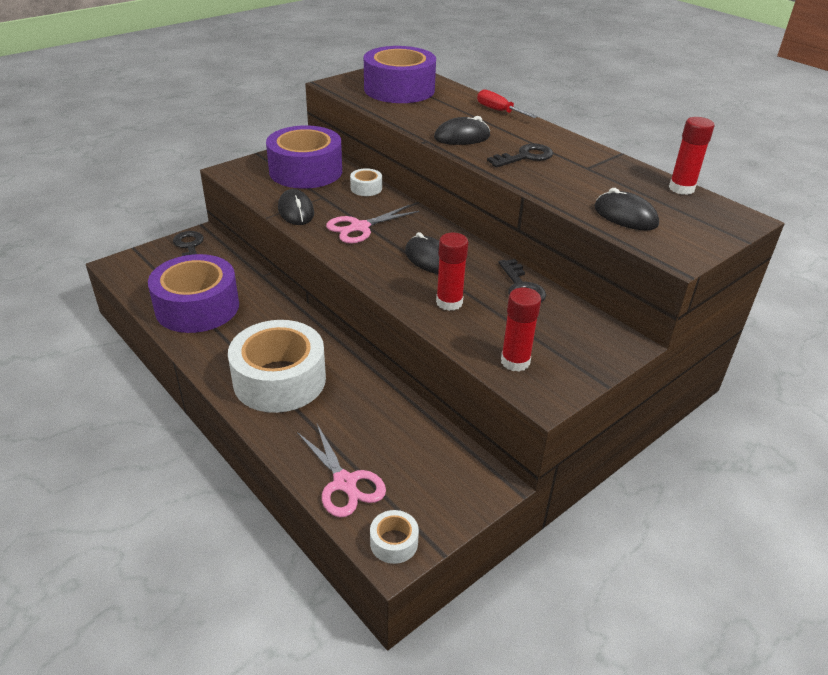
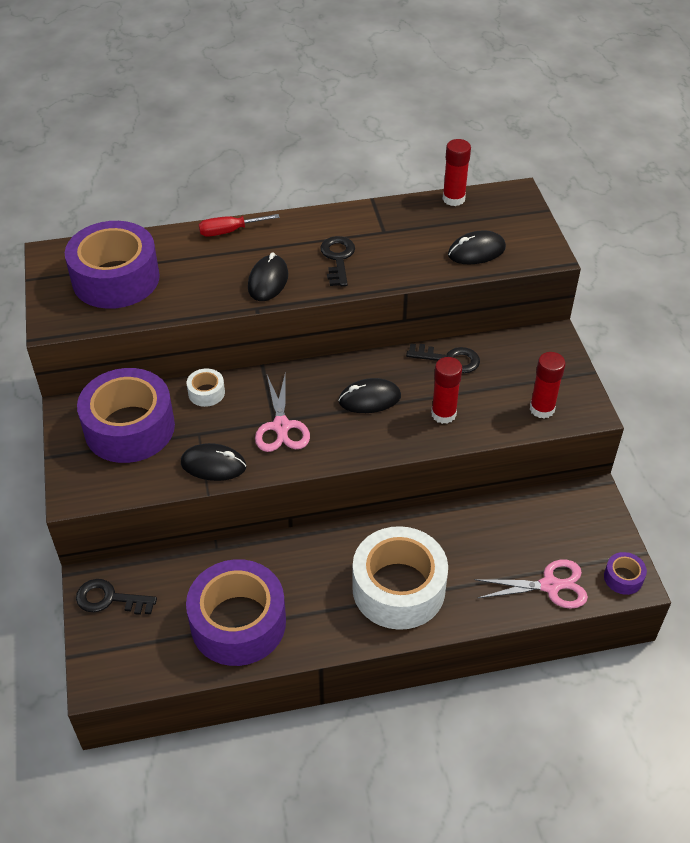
camera: 60 degrees left, 10 degrees up
white tape [370,510,419,564] -> purple tape [604,552,647,595]

